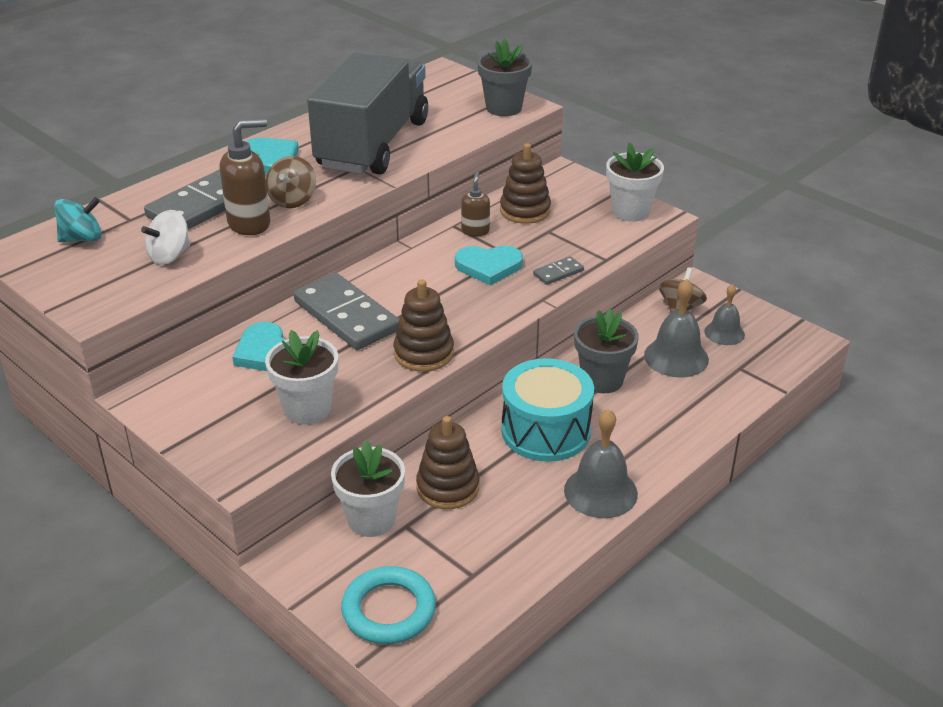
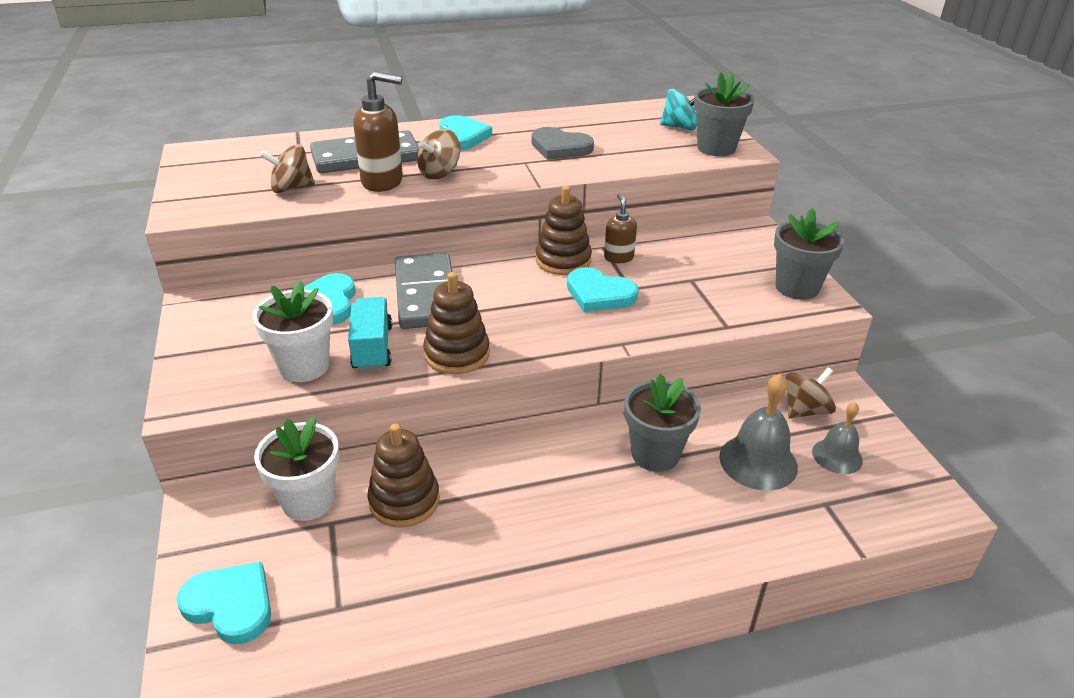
camera: 30 degrees right, 0 degrees up
turquoise spinning top [54,197,102,242] -> turquoise spinning top moved to [660,89,697,131]
white spinning top [141,210,190,265] -> brown spinning top [260,144,315,193]
grey truck [307,53,428,175] -> grey heart [532,127,594,160]
turquoise ring [341,566,436,644] -> turquoise heart [177,562,271,644]
brown soap dispenser [461,171,490,236] -> brown soap dispenser turned 45 degrees counterclockwise [604,193,637,263]
brown stacking toy [500,143,551,224] -> brown stacking toy moved to [536,186,592,275]
turquoise drum [501,358,594,462] -> none
grey domino [533,256,584,285] -> none
grey bell [564,409,638,518] -> none
white flower pot [606,143,664,222] -> grey flower pot [774,208,845,300]
none -> turquoise truck [348,297,392,371]

